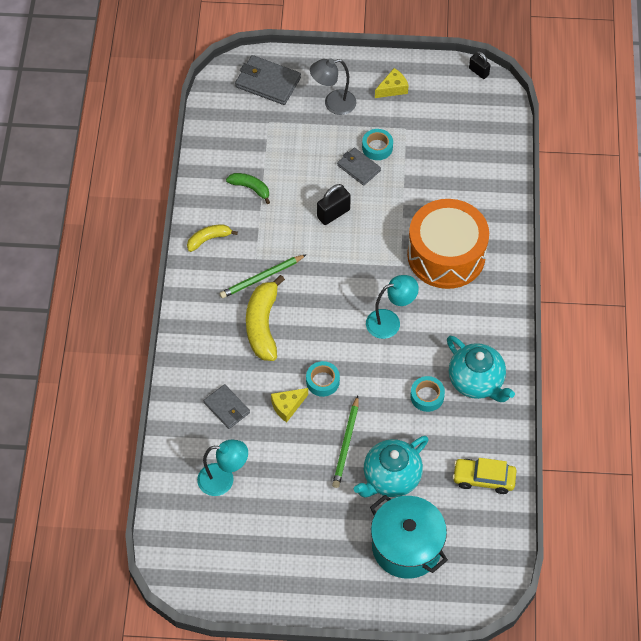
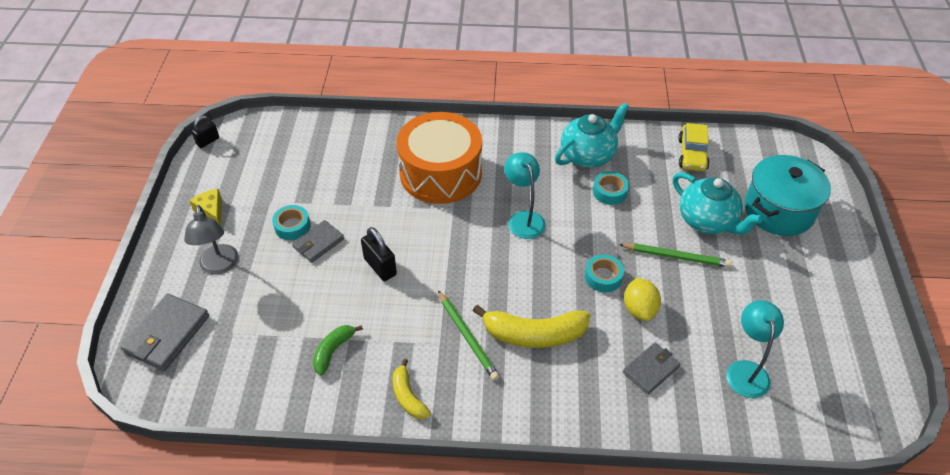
camera: 90 degrees left, 10 degrees down
yellow cheese [271,388,308,423] -> yellow lemon [624,278,661,321]

